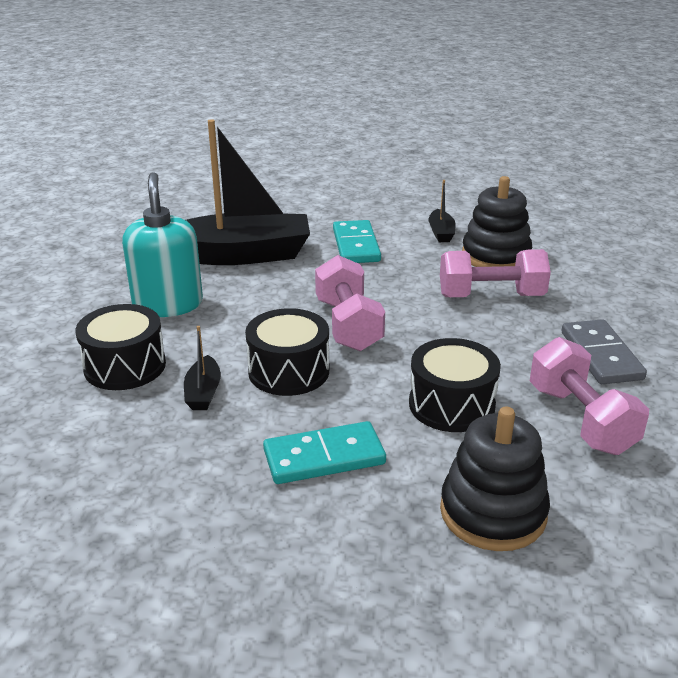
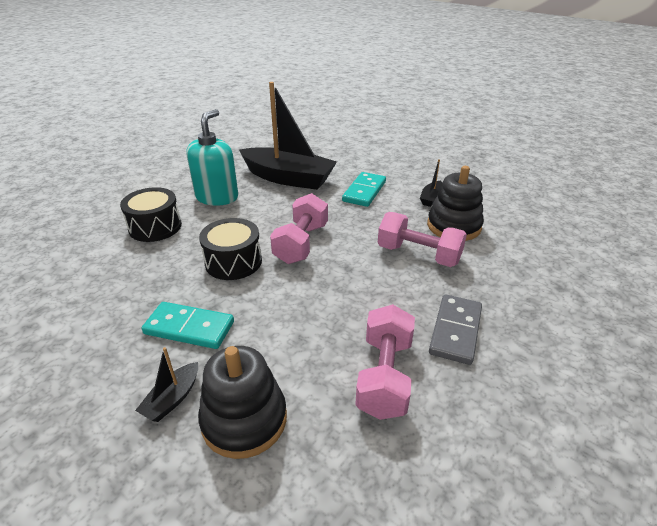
camera: 30 degrees right, 5 degrees up
black boat [184,326,221,410] -> black boat moved to [135,347,198,422]
black drum [409,338,501,432] -> none

